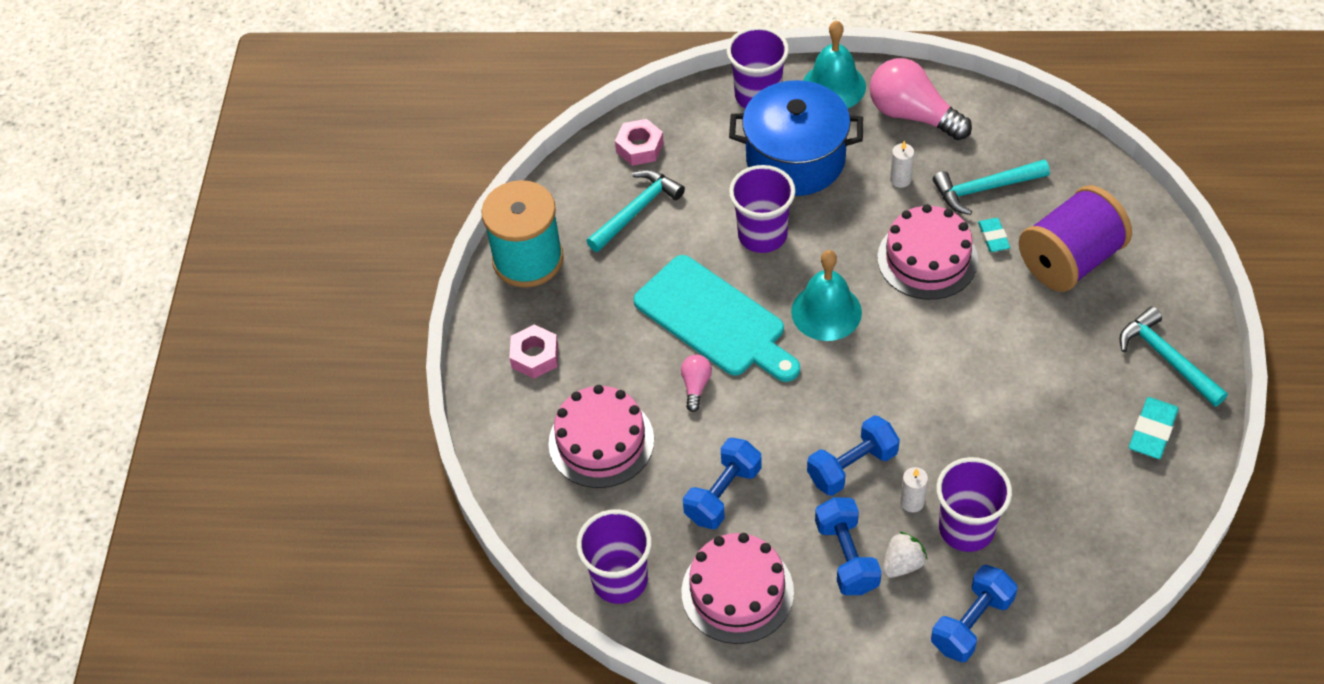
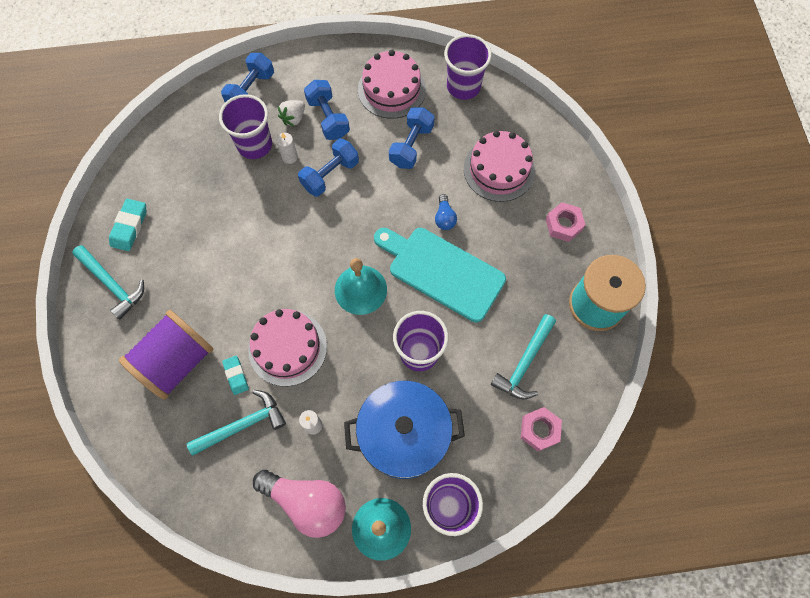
camera: 165 degrees right, 15 degrees up
pink light bulb [681,355,712,412] -> blue light bulb [435,194,457,230]

